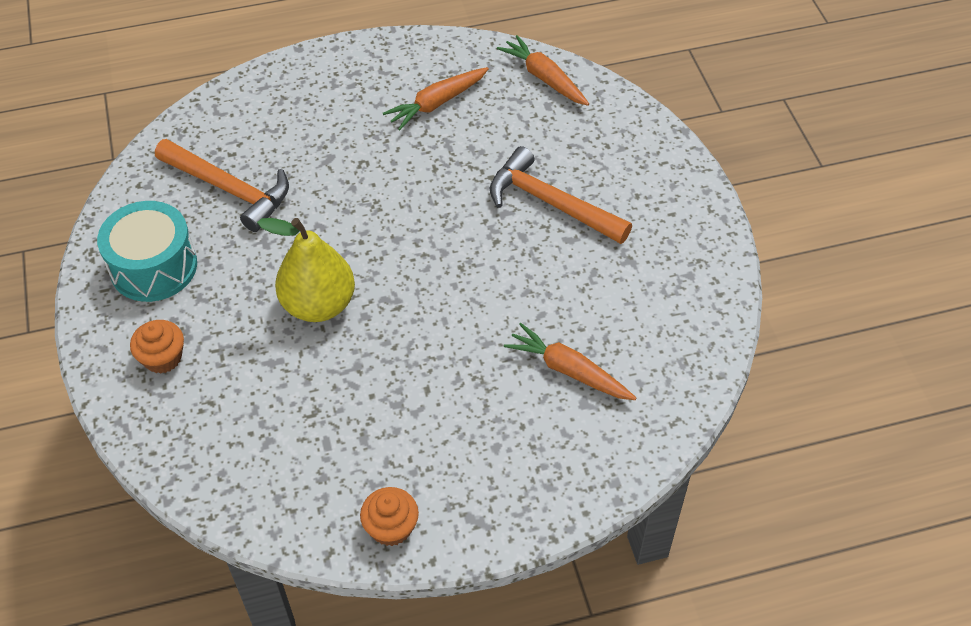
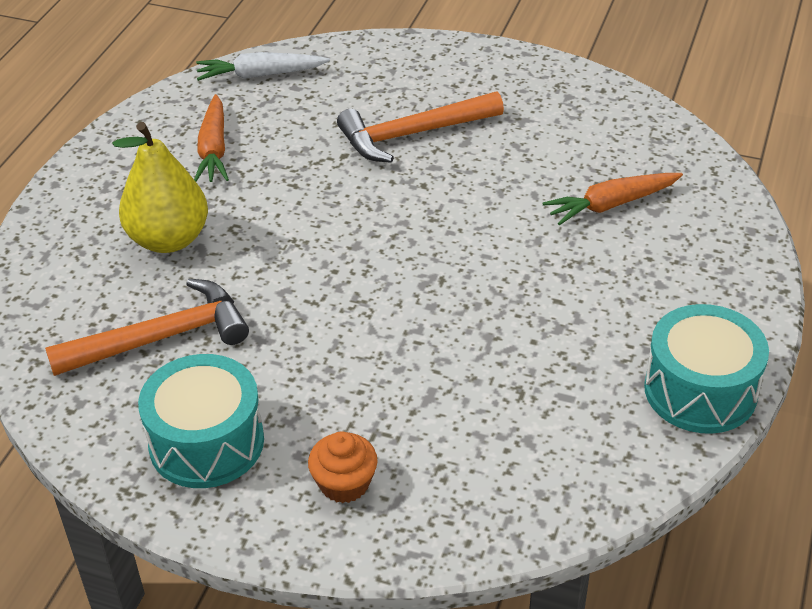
camera: 55 degrees left, 10 degrees down
yellow pear [257,218,355,322] -> yellow pear moved to [113,122,208,253]
orange cupcake [360,487,419,546] -> turquoise drum [644,304,769,434]
orange carrot [497,35,589,106] -> white carrot [196,52,330,81]

